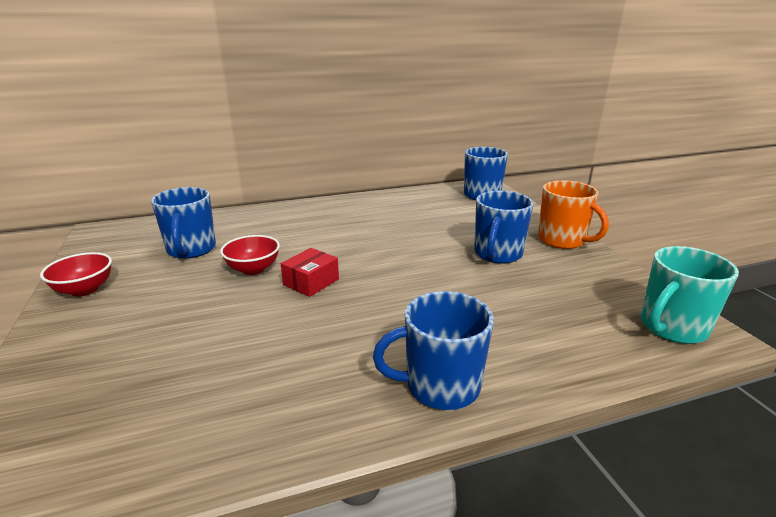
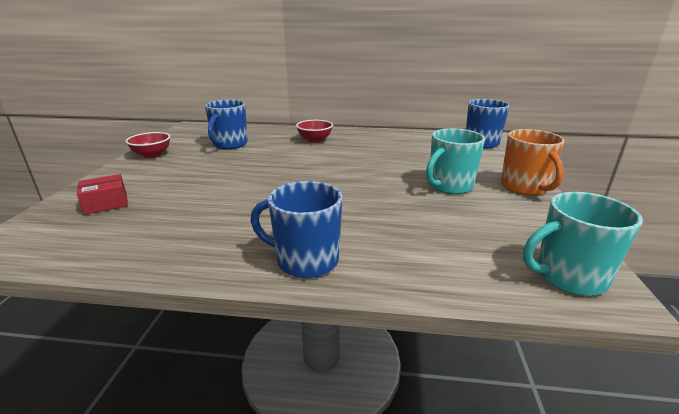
camera: 25 degrees right, 0 degrees up
red bowl [220,235,280,275] -> red bowl moved to [296,120,333,143]
red box [281,248,339,297] -> red box moved to [77,174,128,215]
blue mug [474,191,533,264] -> turquoise mug [426,128,485,194]

